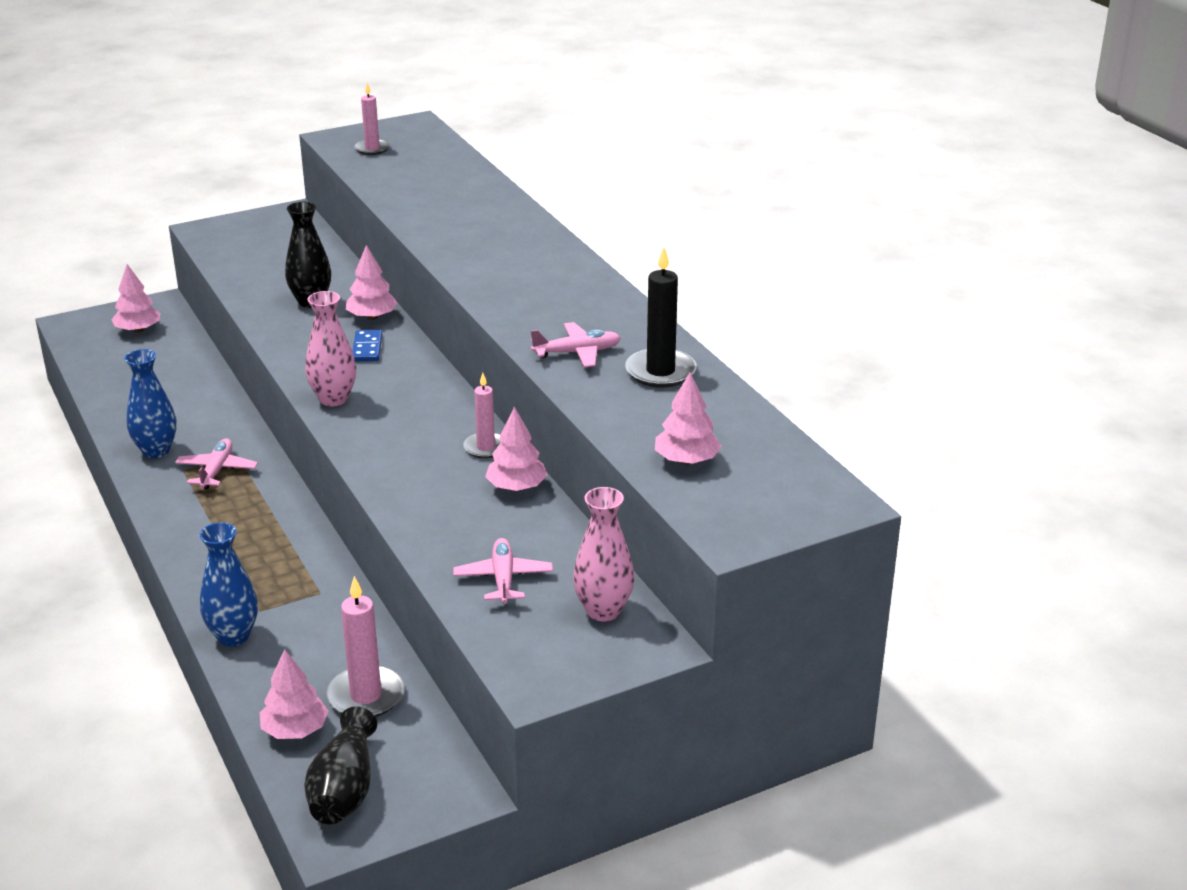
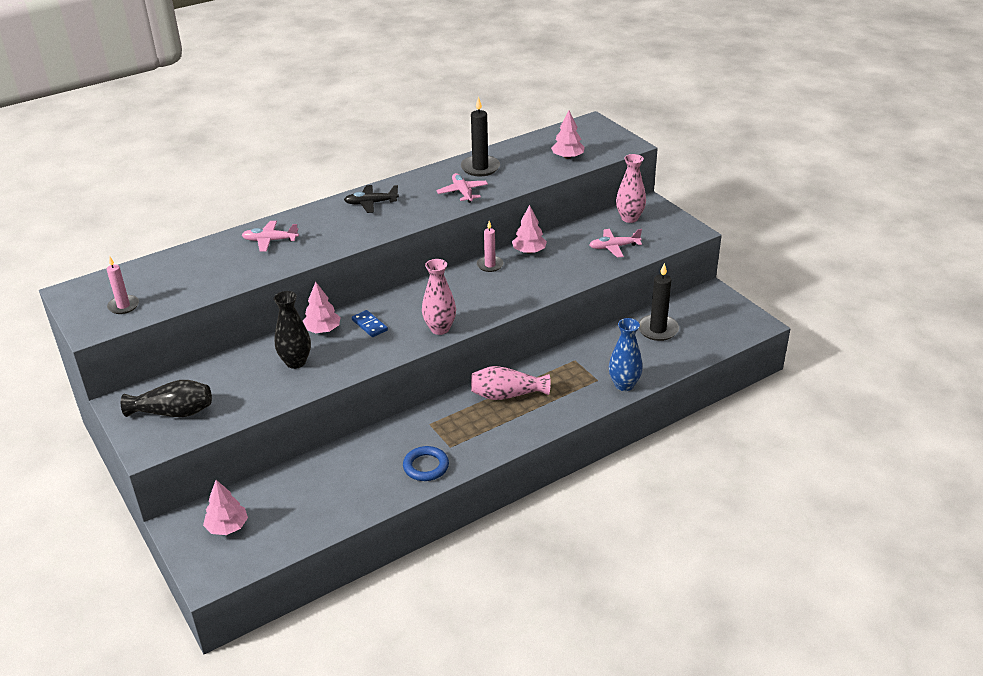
camera: 95 degrees left, 5 degrees up
blue vase [125,349,177,458] -> blue ring [403,446,449,481]
pink plane [175,438,258,489] -> pink plane moved to [242,221,299,252]
pink tree [260,649,329,739] -> none
black vase [304,706,377,825] -> black vase moved to [121,380,212,417]
pink candle [326,576,405,717] -> black candle [639,263,679,341]
blue domino [352,330,382,361] -> blue domino turned 60 degrees clockwise [352,310,388,337]
none -> black plane [344,185,399,213]
none -> pink vase [471,366,551,400]

